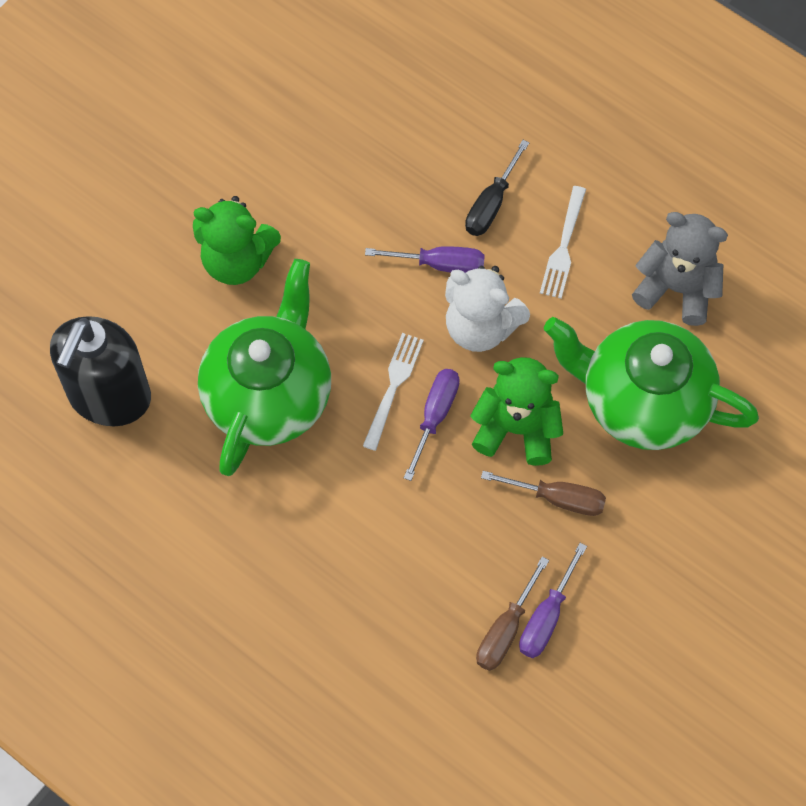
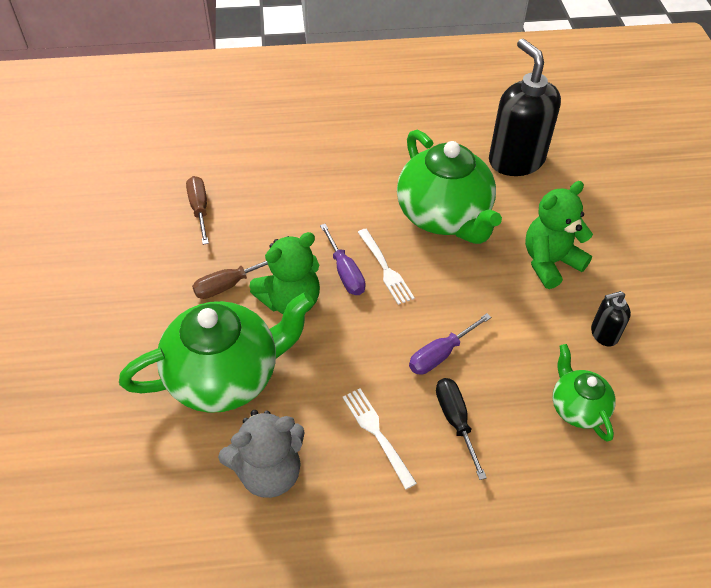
camera: 135 degrees right, 15 degrees down
white teddy bear [445,266,530,352] -> none
purple screwdriver [519,543,587,658] -> none
none -> green teapot [553,344,616,442]
none -> black soap dispenser [591,291,631,347]

